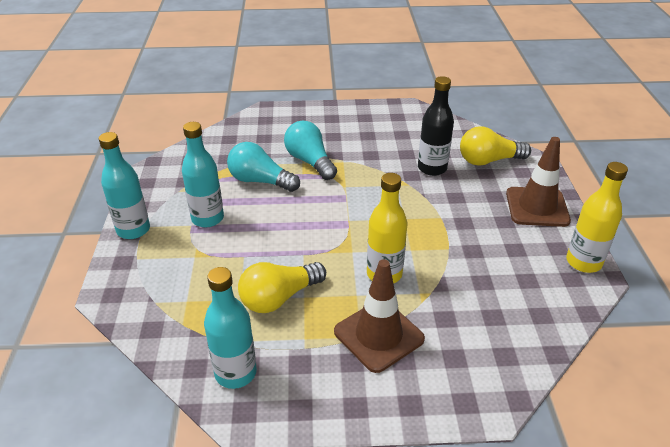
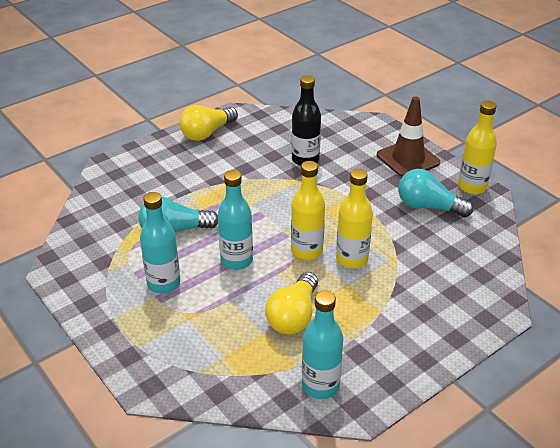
camera: 35 degrees left, 0 degrees up
turquoise bottle [99,132,150,239] -> turquoise bottle moved to [218,170,253,270]
turquoise light bulb [284,121,337,180] -> turquoise light bulb moved to [398,169,473,217]
brown traffic cone [334,259,425,373] -> none
yellow light bulb [460,126,531,166] -> yellow light bulb moved to [179,105,238,141]
none -> yellow bottle [291,161,325,260]

